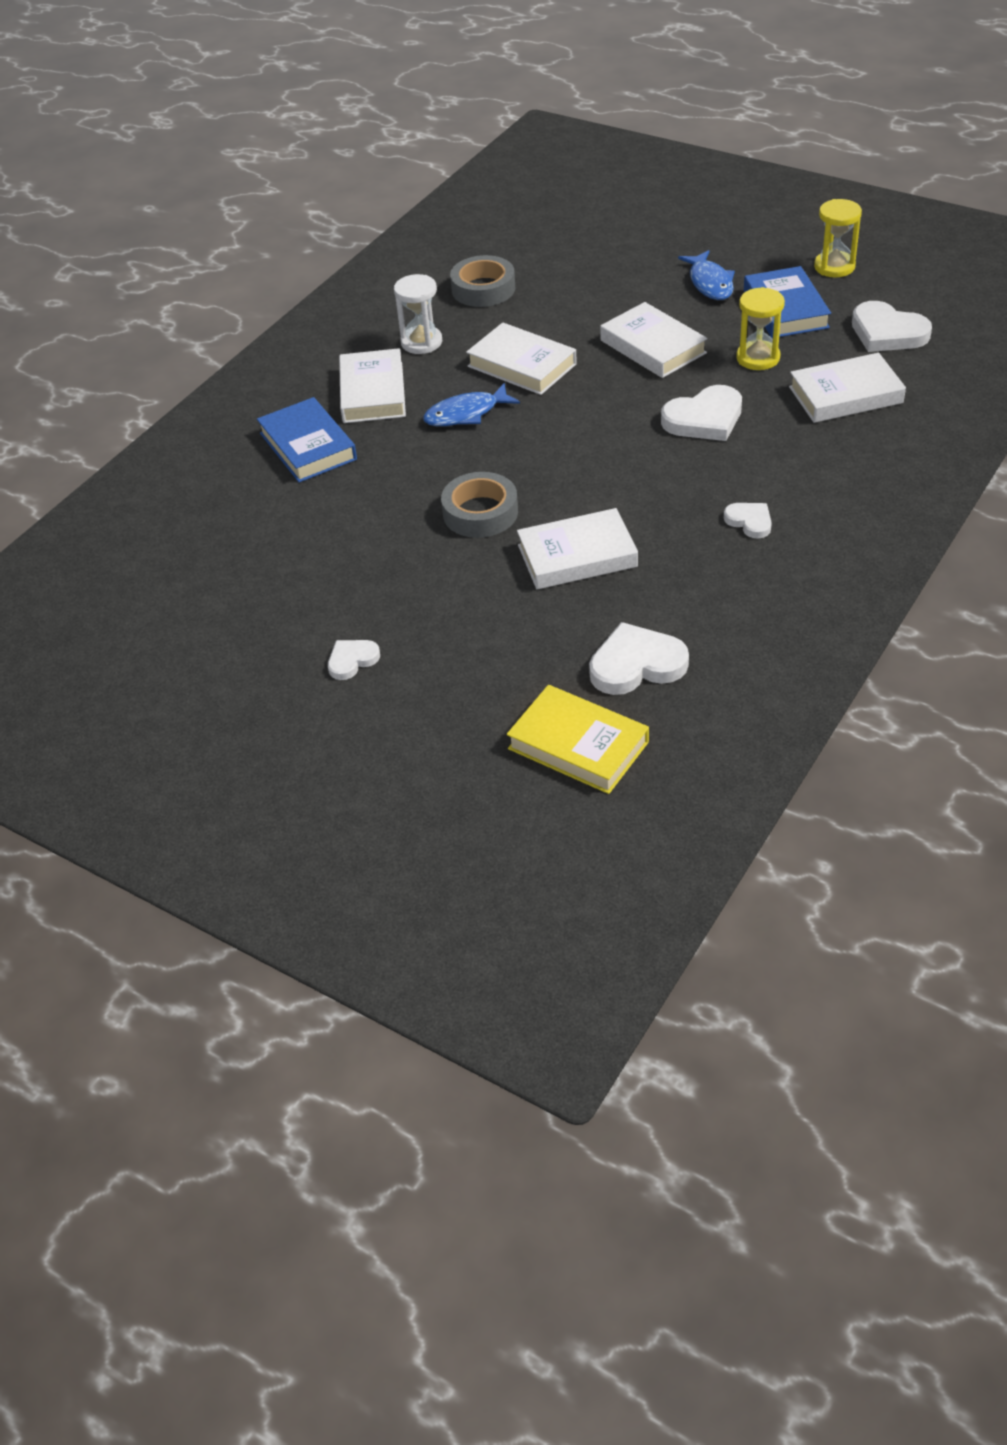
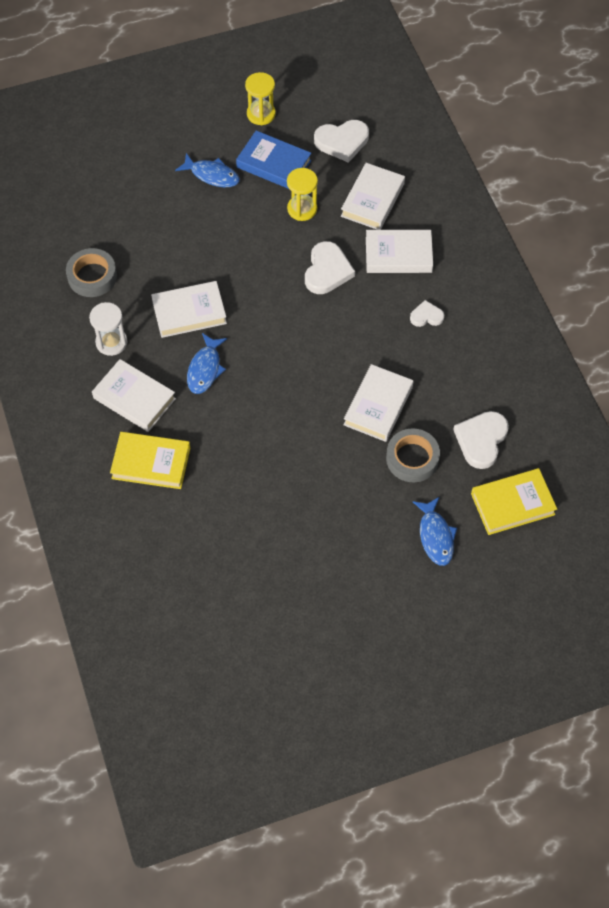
camera: 55 degrees left, 15 degrees up
blue book [257,397,357,482] -> yellow book [110,432,190,489]
white heart [328,640,380,680] -> none
grey tape [441,472,518,538] -> grey tape moved to [386,428,440,482]
white book [600,302,708,378] -> white book moved to [366,230,433,273]
none -> blue fish [413,497,457,566]

